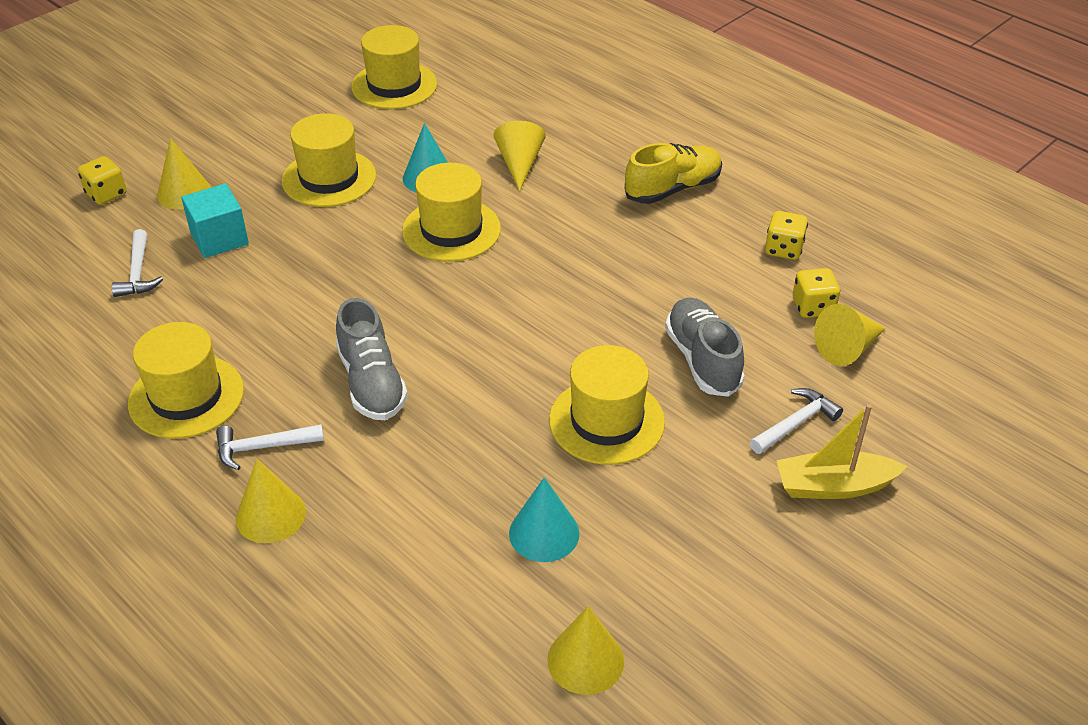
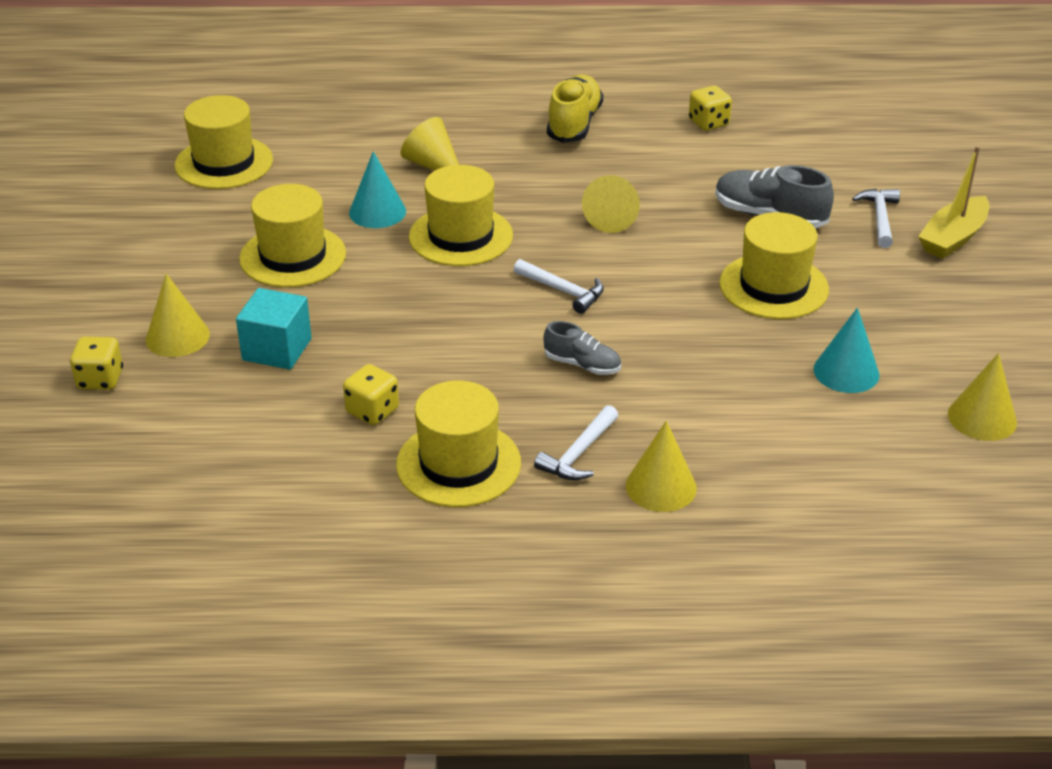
camera: 45 degrees left, 5 degrees down
white hammer [112,229,163,297] -> white hammer moved to [514,259,604,314]
grey shoe [336,298,408,420] -> grey shoe [543,321,621,375], size x0.60
yellow dice [793,268,840,318] -> yellow dice moved to [343,364,399,425]
yellow cone [814,304,886,366] -> yellow cone moved to [582,175,640,233]

